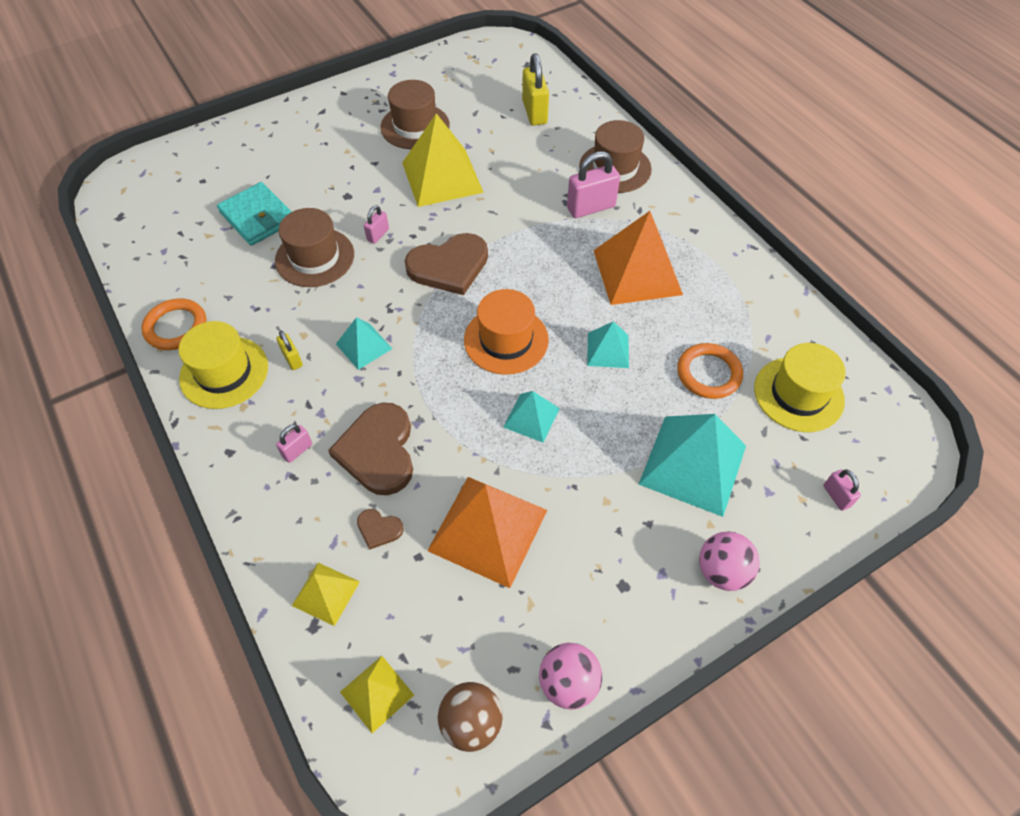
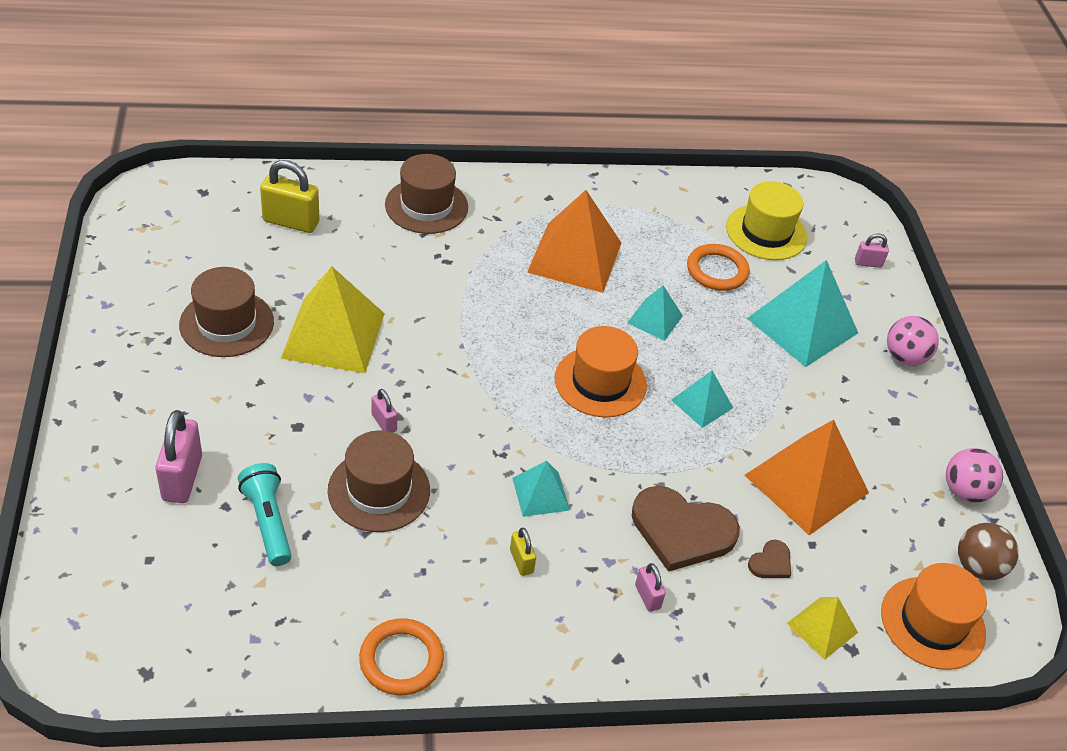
camera: 70 degrees left, 10 degrees down
yellow hat [179,321,268,409] -> none
turquoise wallet [217,182,292,246] -> turquoise flashlight [238,463,292,566]
yellow padlock [276,331,303,370] -> yellow padlock turned 75 degrees clockwise [510,527,536,576]
yellow pyramid [340,656,414,733] -> orange hat [881,563,987,670]
brown heart [405,233,488,295] -> none
pink padlock [567,151,620,218] -> pink padlock moved to [155,410,202,503]

